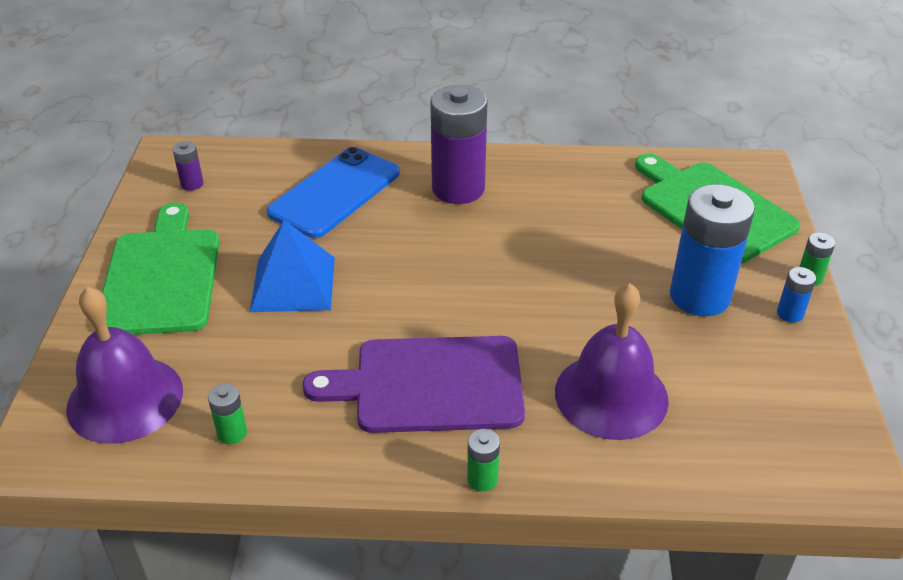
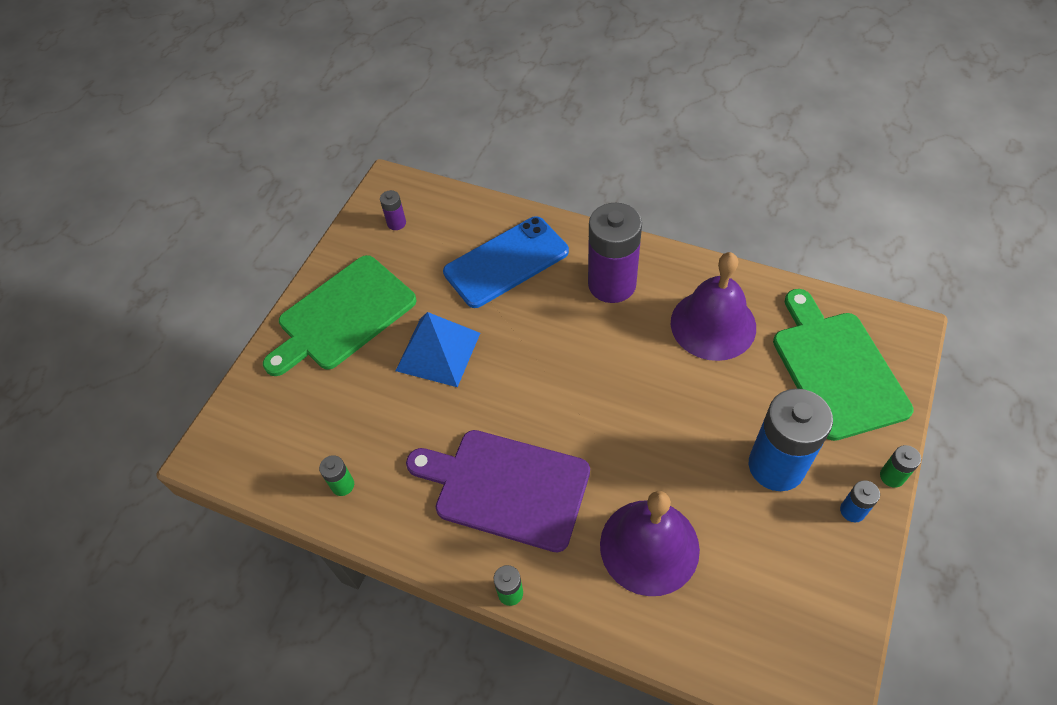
camera: 25 degrees right, 15 degrees up
purple bell [66,286,183,444] -> purple bell moved to [671,252,756,361]
green cutting board [102,202,219,335] -> green cutting board turned 150 degrees counterclockwise [263,255,417,376]

